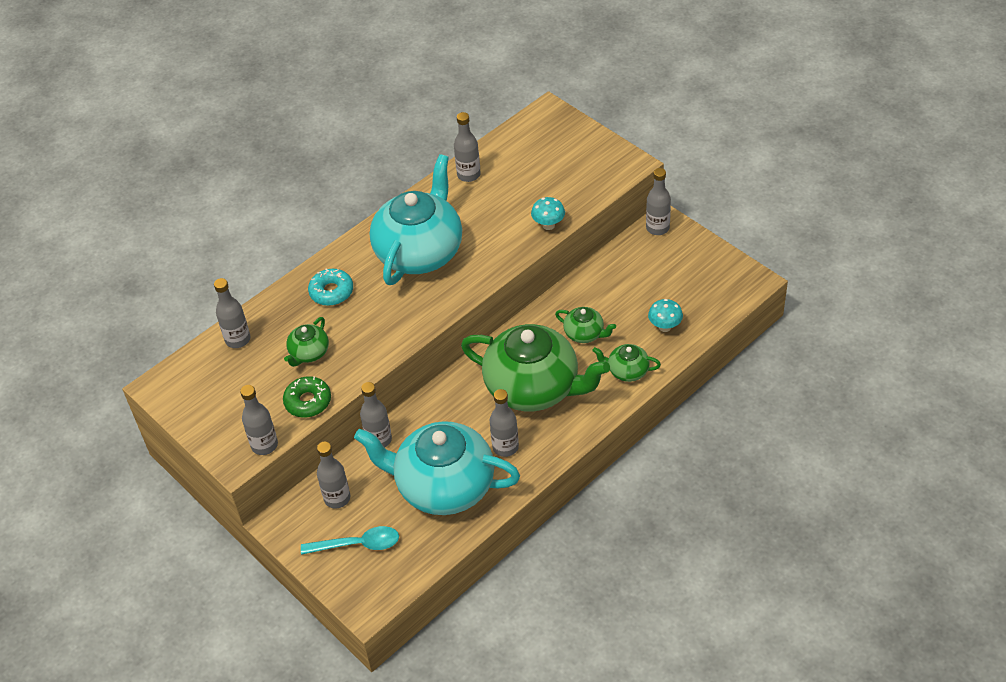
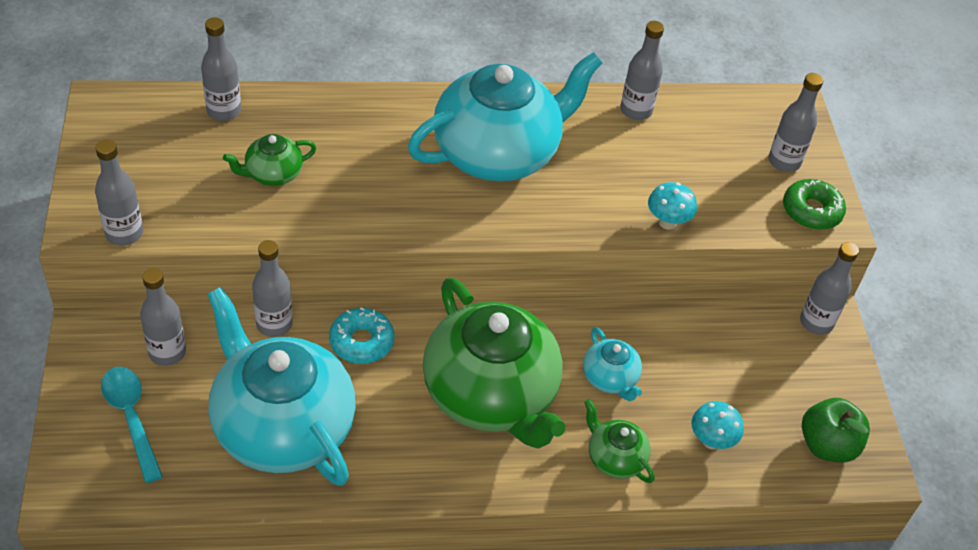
camera: 30 degrees right, 0 degrees up
green donut [283,376,331,418] -> green donut moved to [783,179,846,230]
turquoise spoon [301,526,399,555] -> turquoise spoon turned 150 degrees counterclockwise [101,367,163,483]
turquoise donut [308,269,353,306] -> turquoise donut moved to [329,307,394,364]
grey bottle [490,389,519,457] -> grey bottle moved to [768,73,823,172]
green teapot [555,307,616,343] -> turquoise teapot [583,327,642,401]
none -> green apple [802,398,870,462]

